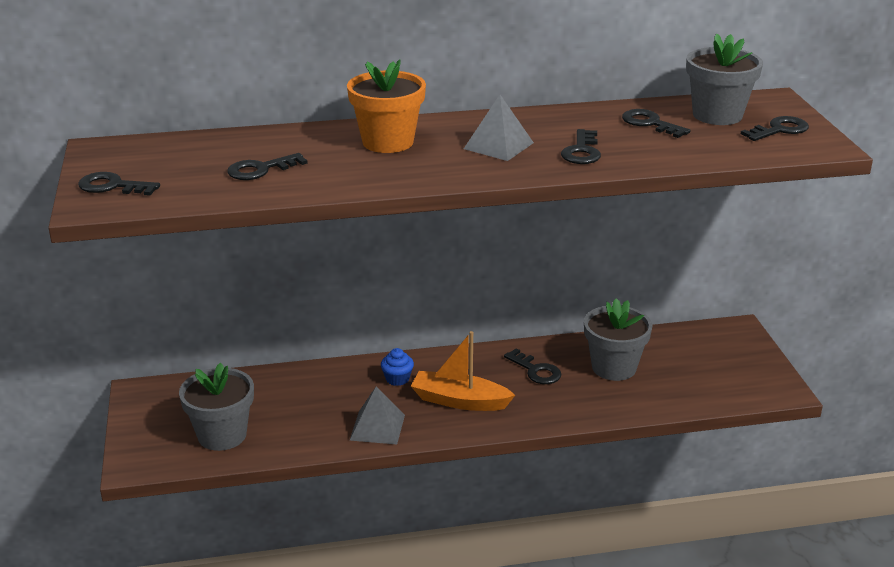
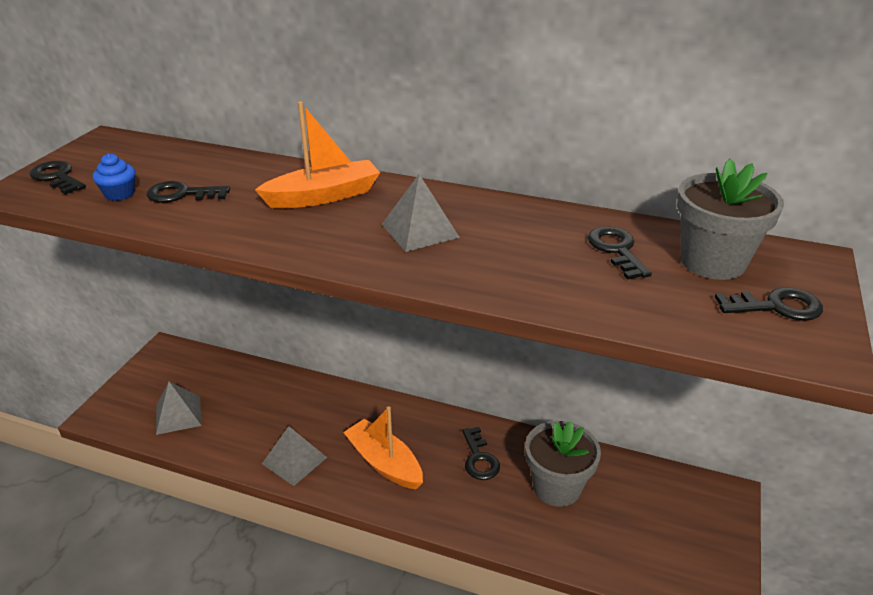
camera: 30 degrees right, 5 degrees up
grey flower pot [179,363,254,451] -> grey pyramid [156,381,202,435]
orange flower pot [347,59,426,153] -> orange boat [255,101,380,208]
blue cupcake [381,348,414,386] -> blue cupcake moved to [93,153,135,201]
black key [561,129,601,164] -> none

